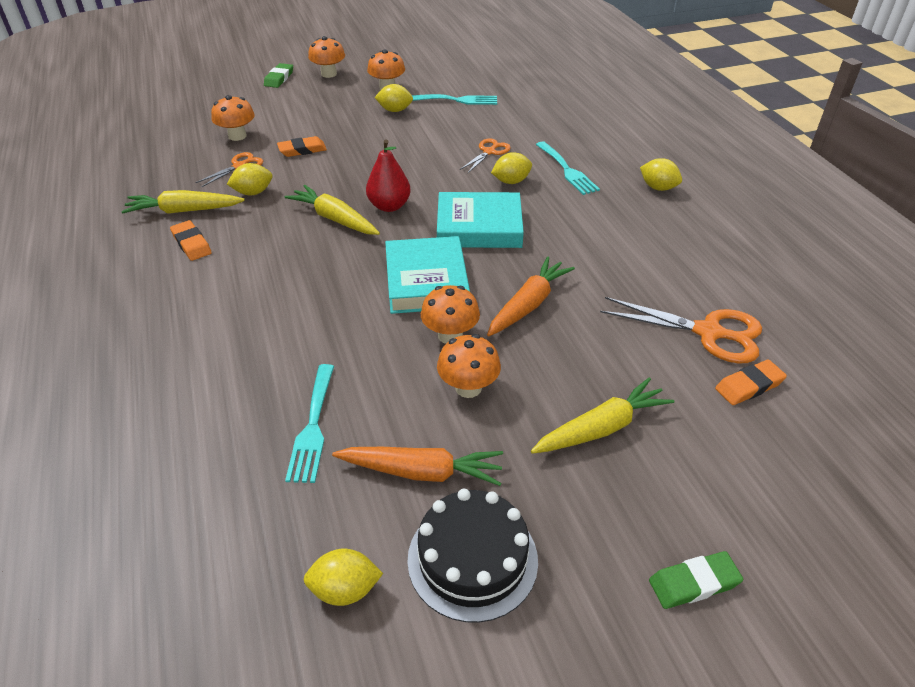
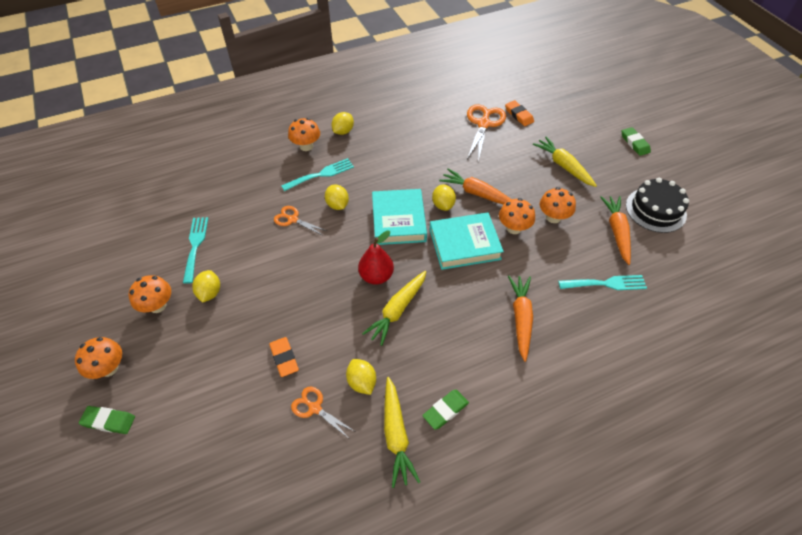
camera: 95 degrees left, 10 degrees up
orange eraser [170,220,212,261] -> green eraser [422,390,469,430]
orange mushroom [211,95,255,141] -> orange mushroom moved to [288,118,320,151]
yellow lemon [303,549,383,606] -> yellow lemon moved to [432,185,456,211]
none -> orange carrot [508,276,533,362]

